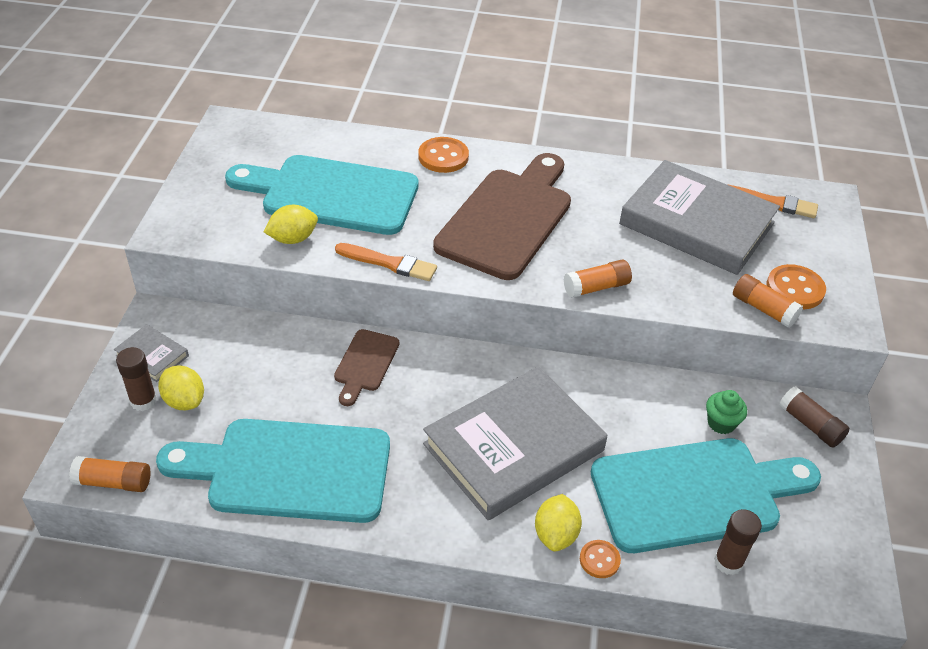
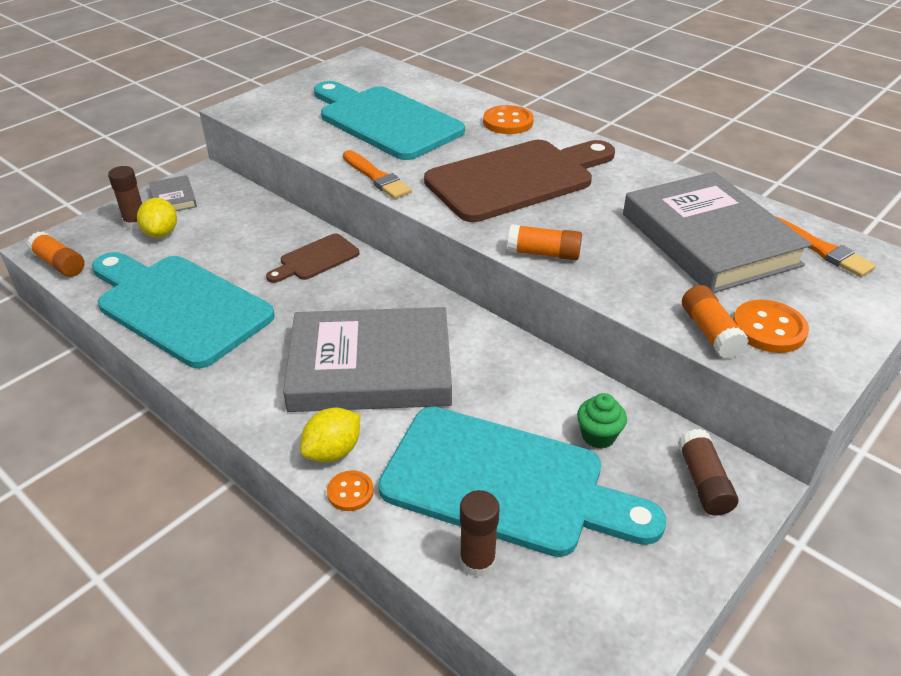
camera: 35 degrees right, 5 degrees down
yellow lemon [264,205,318,244] -> none

